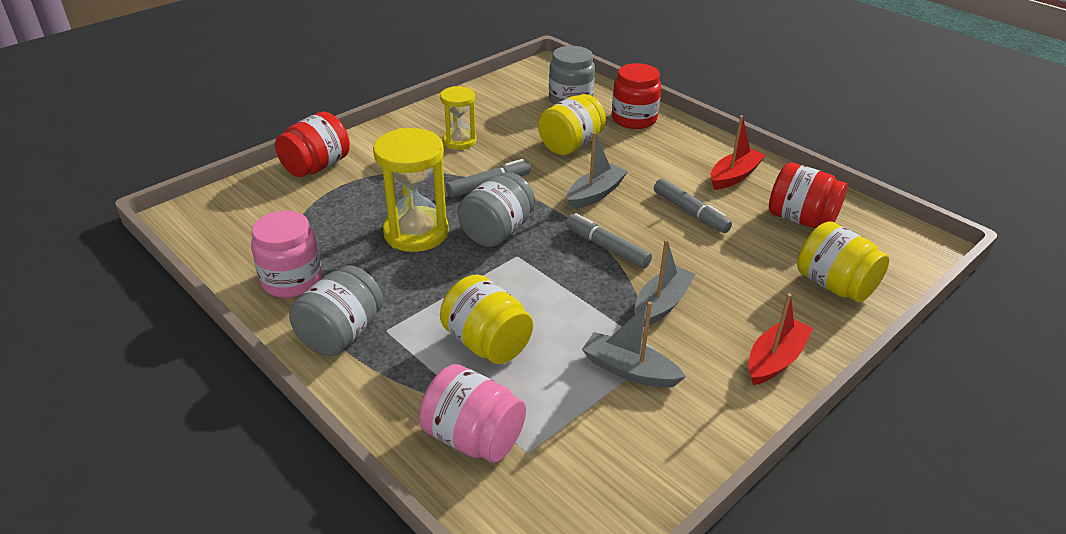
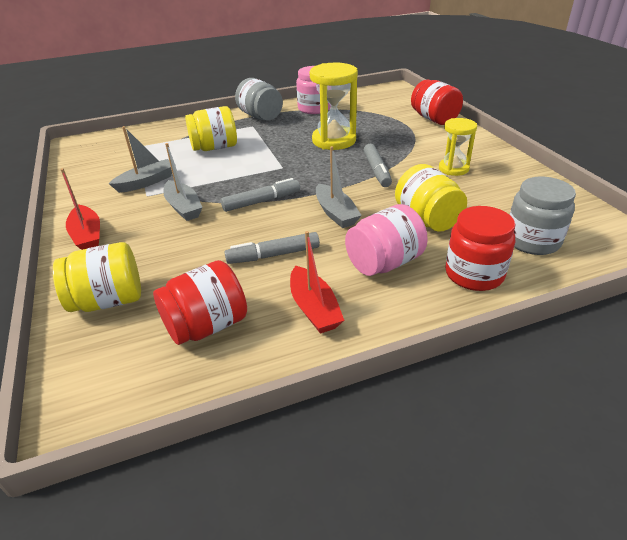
camera: 115 degrees right, 0 degrees up
pink jar [419,364,526,463] -> pink jar moved to [345,204,428,276]
grey jar [458,172,535,247] -> none

